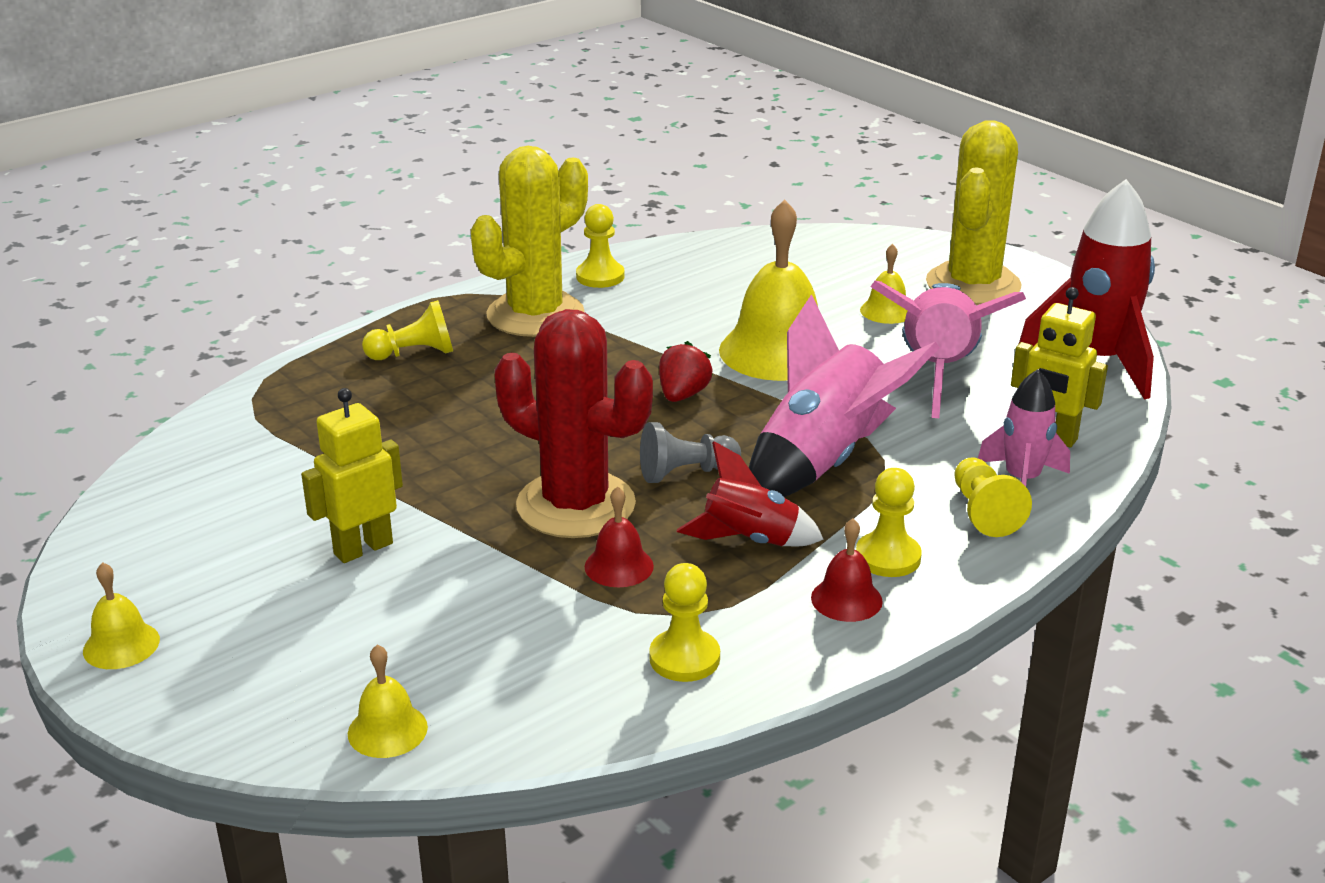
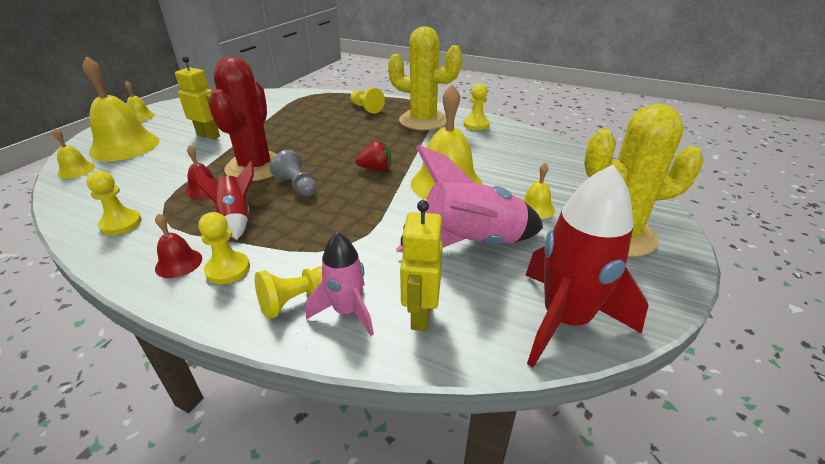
camera: 65 degrees right, 5 degrees up
pink rocket [749,294,940,497] -> none
none -> yellow bell [82,56,159,161]

